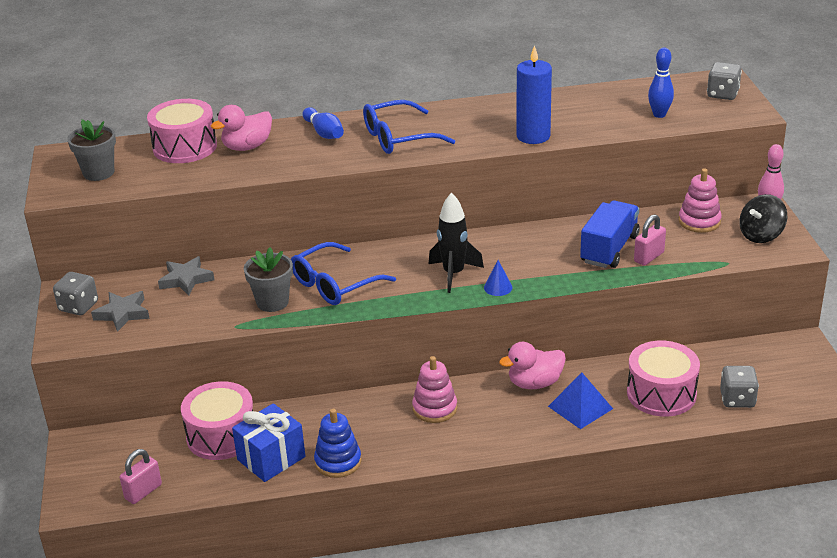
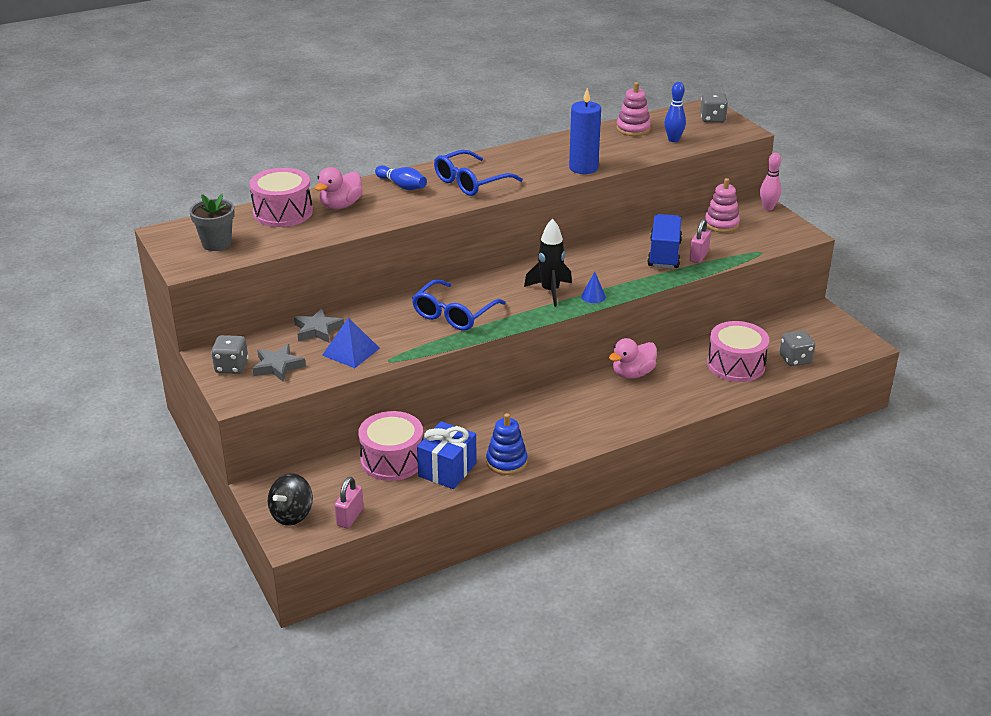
camera: 20 degrees left, 0 degrees up
grey flower pot [244,247,293,312] -> none
pink stacking toy [412,356,457,423] -> pink stacking toy moved to [616,82,651,136]
blue pyramid [548,373,613,429] -> blue pyramid moved to [322,318,380,368]
black spinning top [739,194,787,243] -> black spinning top moved to [268,473,313,526]

